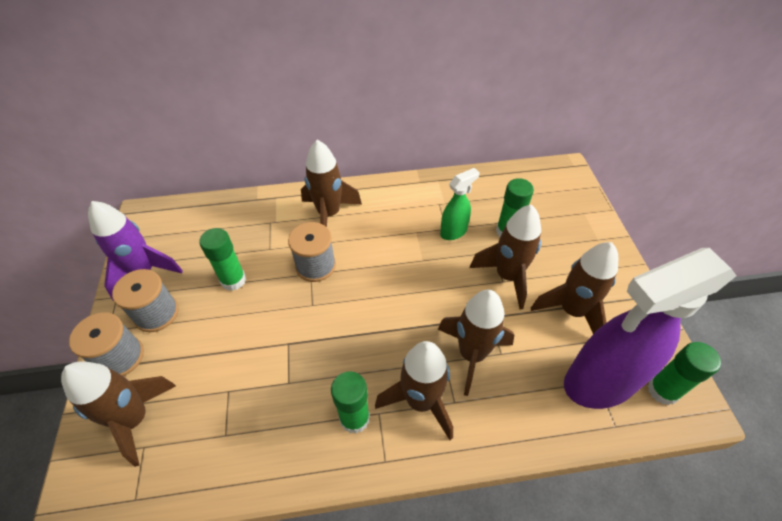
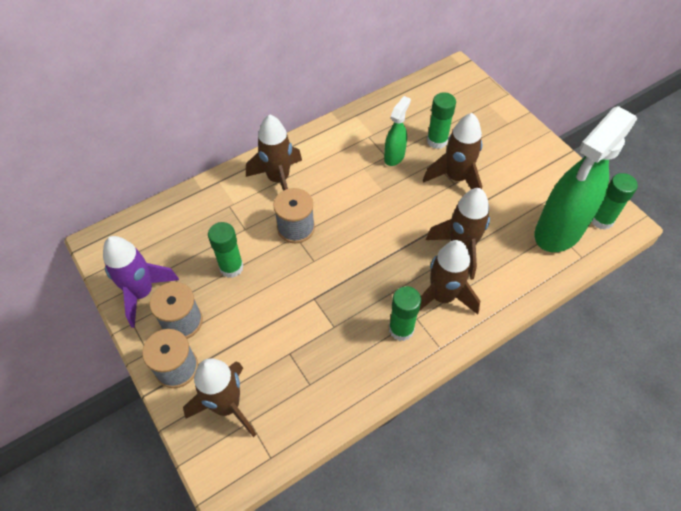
camera: 25 degrees left, 5 degrees up
brown rocket [531,242,618,334] -> none
purple spray bottle [564,248,736,409] -> green spray bottle [535,106,637,252]

